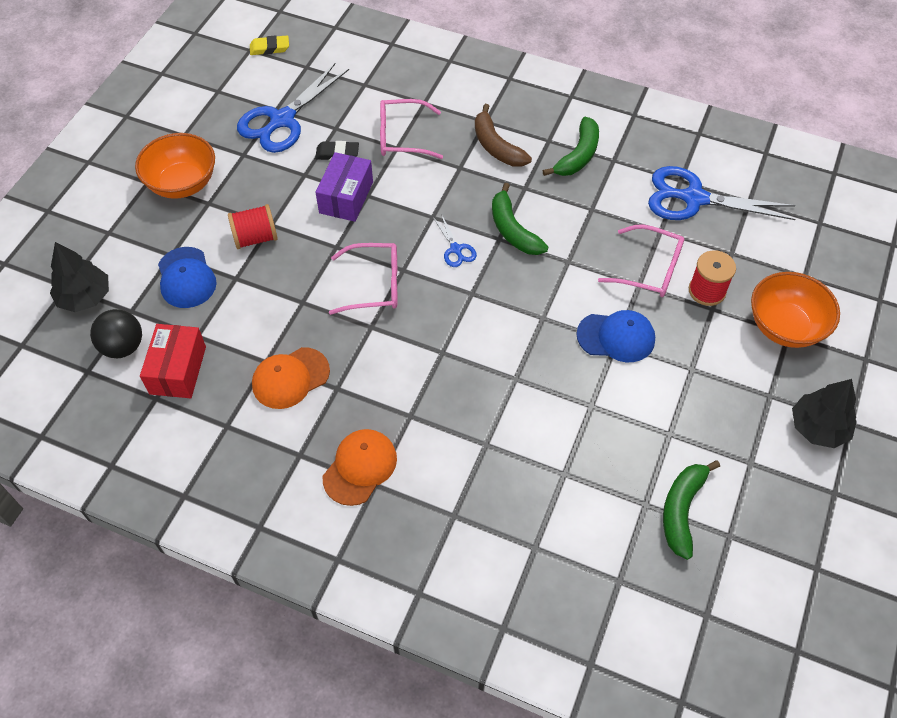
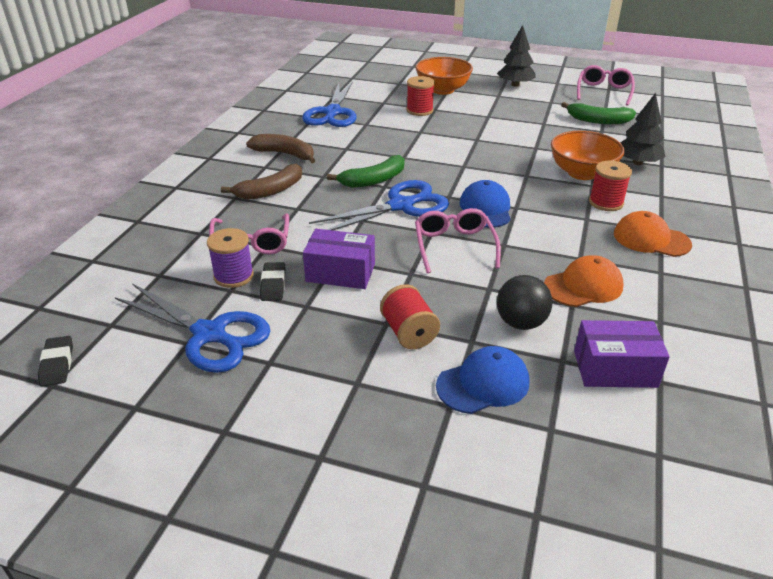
camera: 95 degrees left, 20 degrees down
black tree [50,242,109,312] -> black tree moved to [620,93,665,165]
black ball [90,309,142,358] -> black ball moved to [497,275,552,330]
orange bowl [135,133,215,199] -> orange bowl moved to [551,131,625,180]
red box [140,324,206,398] -> purple box [574,320,670,388]
yellow eraser [250,35,289,55] -> black eraser [38,336,73,386]
orange cap [252,347,330,409] -> orange cap turned 75 degrees counterclockwise [544,255,623,307]
blue scissors [434,214,477,267] -> blue scissors [309,180,449,230], size x2.18
green banana [543,117,599,176] -> brown banana [246,134,315,163]
blue cap [576,310,655,362] -> blue cap moved to [460,180,511,228]
pink glasses [598,225,684,297] -> pink glasses moved to [577,65,635,106]
none -> purple spool [207,228,254,288]
none -> red spool [589,161,632,211]

